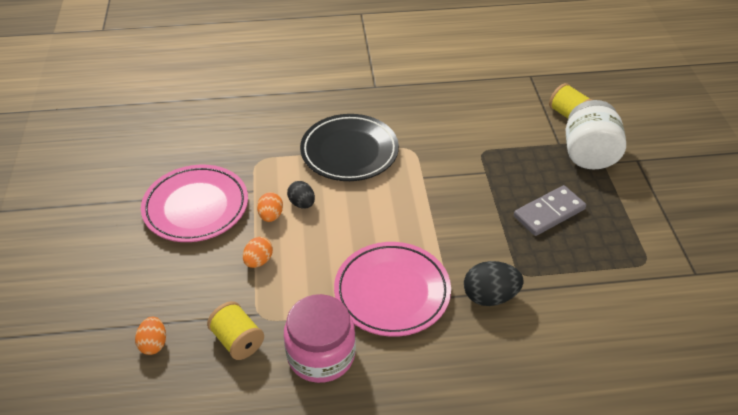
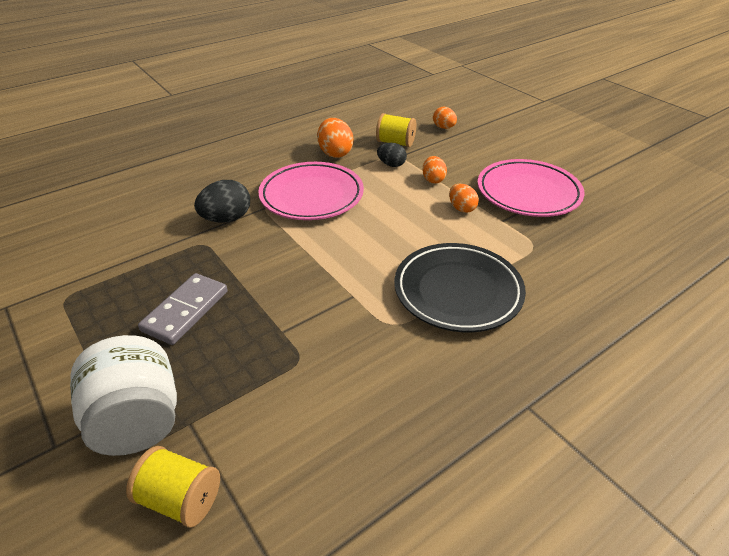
camera: 150 degrees right, 5 degrees down
pink jar [284,294,356,383] -> orange egg [317,118,353,158]
black egg [287,181,315,209] -> black egg moved to [377,143,407,167]

